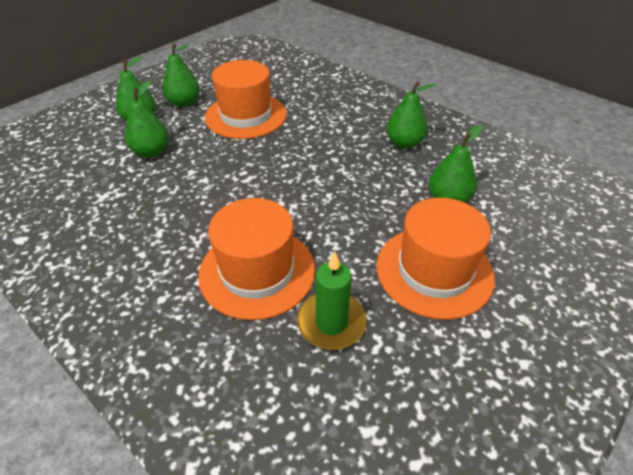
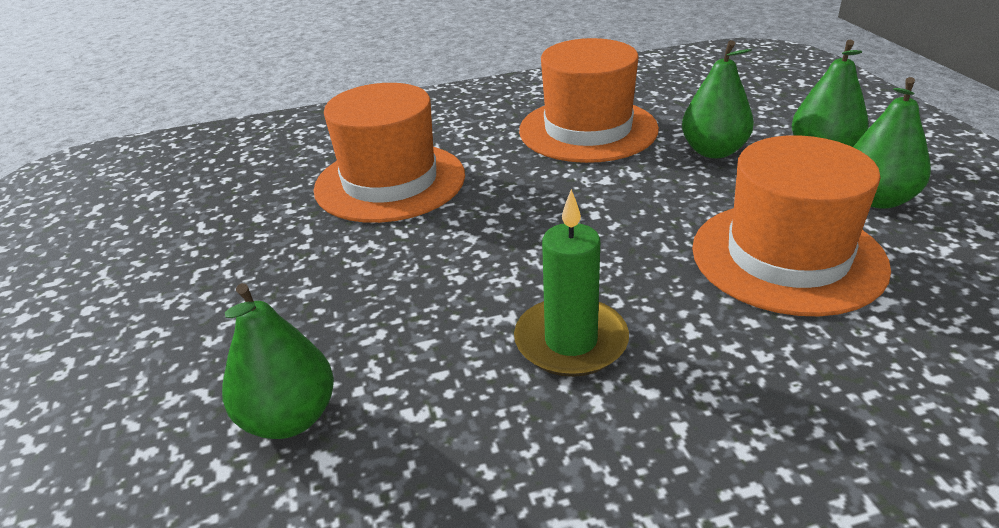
camera: 125 degrees right, 10 degrees down
green candle [297,251,367,350] -> green candle moved to [514,189,629,377]
orange hat [377,198,495,320] -> orange hat moved to [519,38,659,163]
green pear [386,81,436,149] -> none

